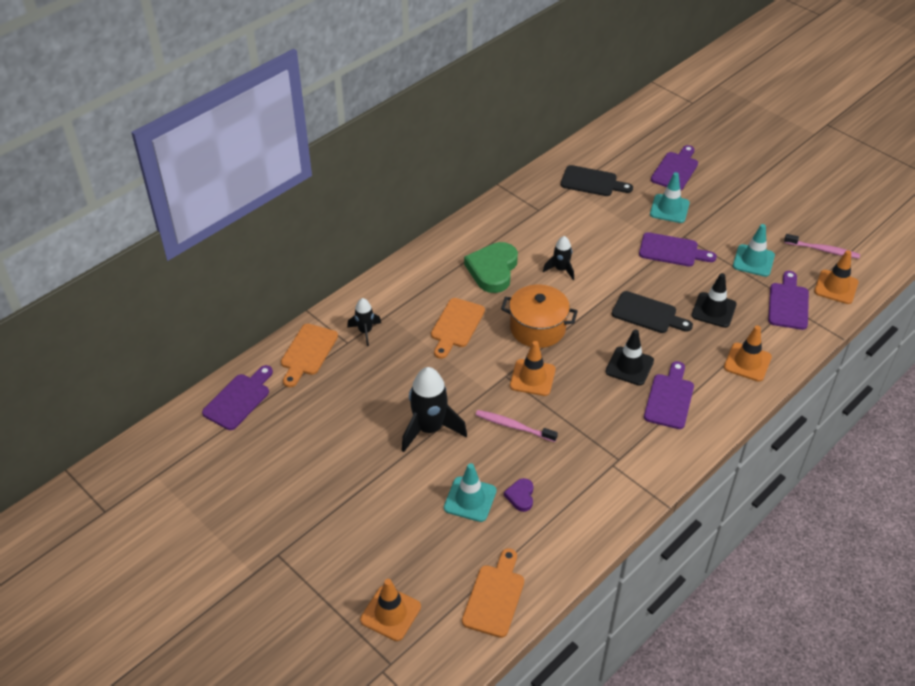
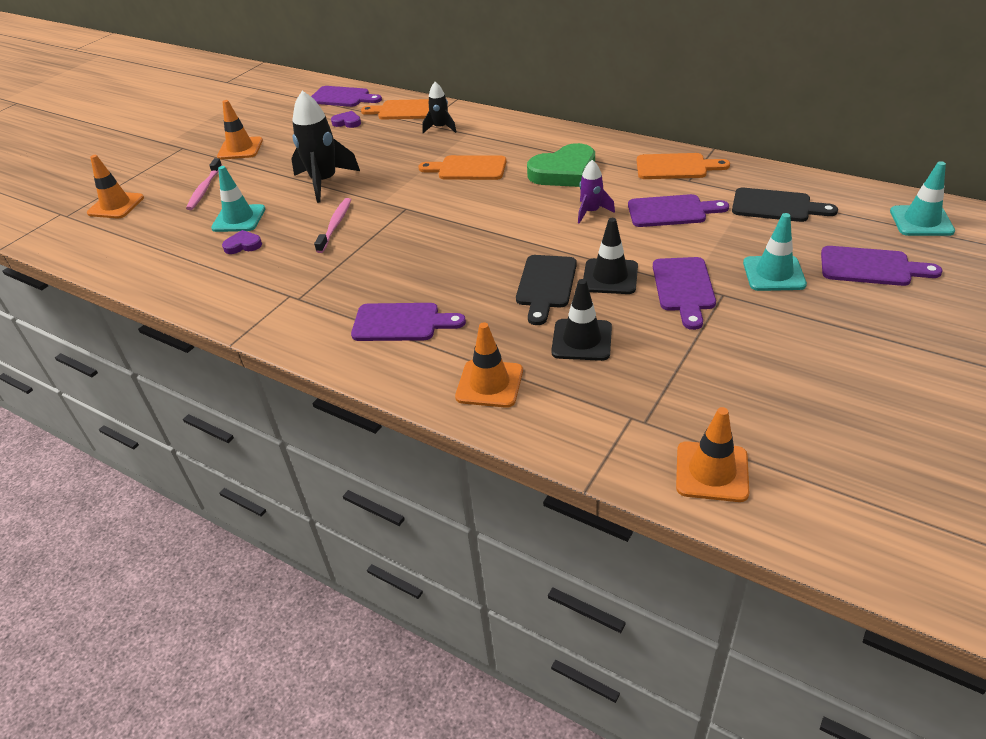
camera: 80 degrees right, 5 degrees down
orange cutting board [462,548,524,638] -> orange cutting board moved to [637,153,730,179]
green heart [464,242,518,293] -> green heart turned 150 degrees clockwise [527,143,595,187]
orange pot [501,284,578,348] -> none
orange traffic cone [510,341,556,396] -> orange traffic cone moved to [217,100,263,160]
black rocket [543,236,574,280] -> purple rocket [578,160,615,224]
black cutting board [561,165,633,196] -> black cutting board turned 75 degrees counterclockwise [732,188,838,222]
black traffic cone [606,329,654,386] -> black traffic cone moved to [583,218,638,294]
turquoise traffic cone [733,224,775,277] -> turquoise traffic cone moved to [890,161,955,236]
purple cutting board [768,271,809,330] -> purple cutting board moved to [628,194,729,227]
pink toothbrush [784,234,860,259] -> pink toothbrush moved to [186,158,222,210]
none -> purple heart [331,111,361,128]

